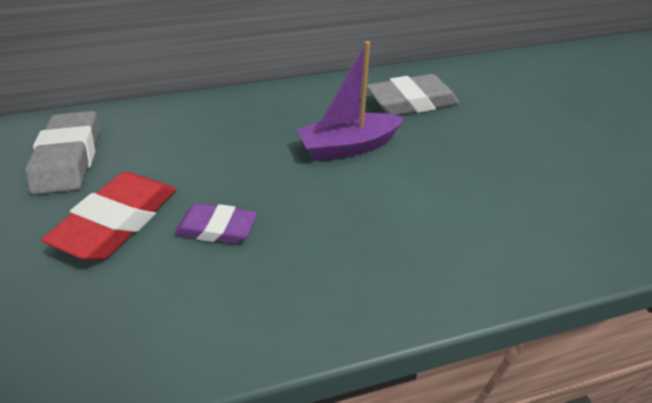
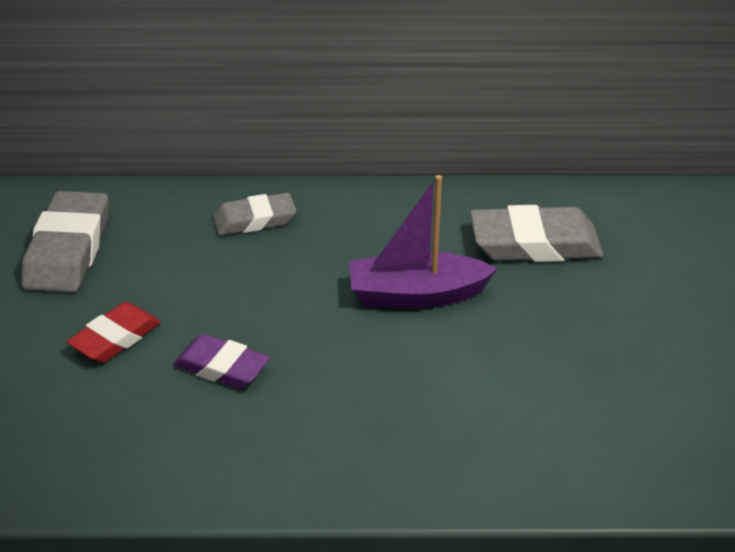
camera: 15 degrees right, 5 degrees down
red eraser [41,172,176,260] -> red eraser [67,302,161,363], size x0.64
none -> grey eraser [213,192,296,236]

